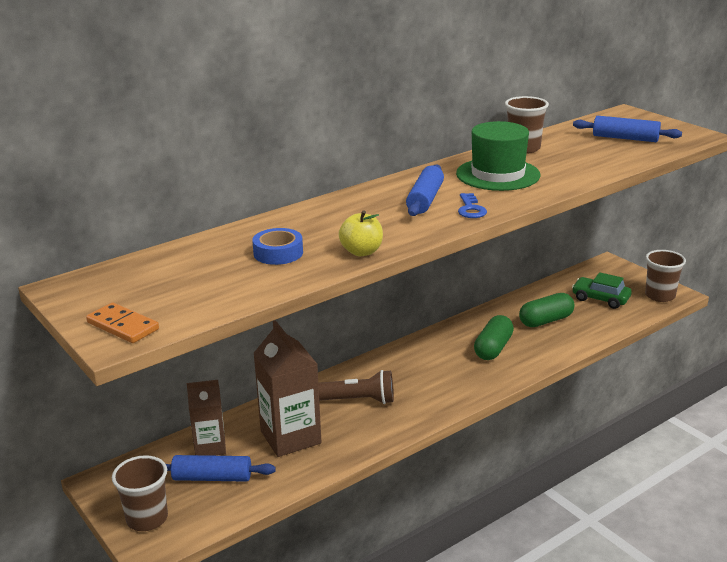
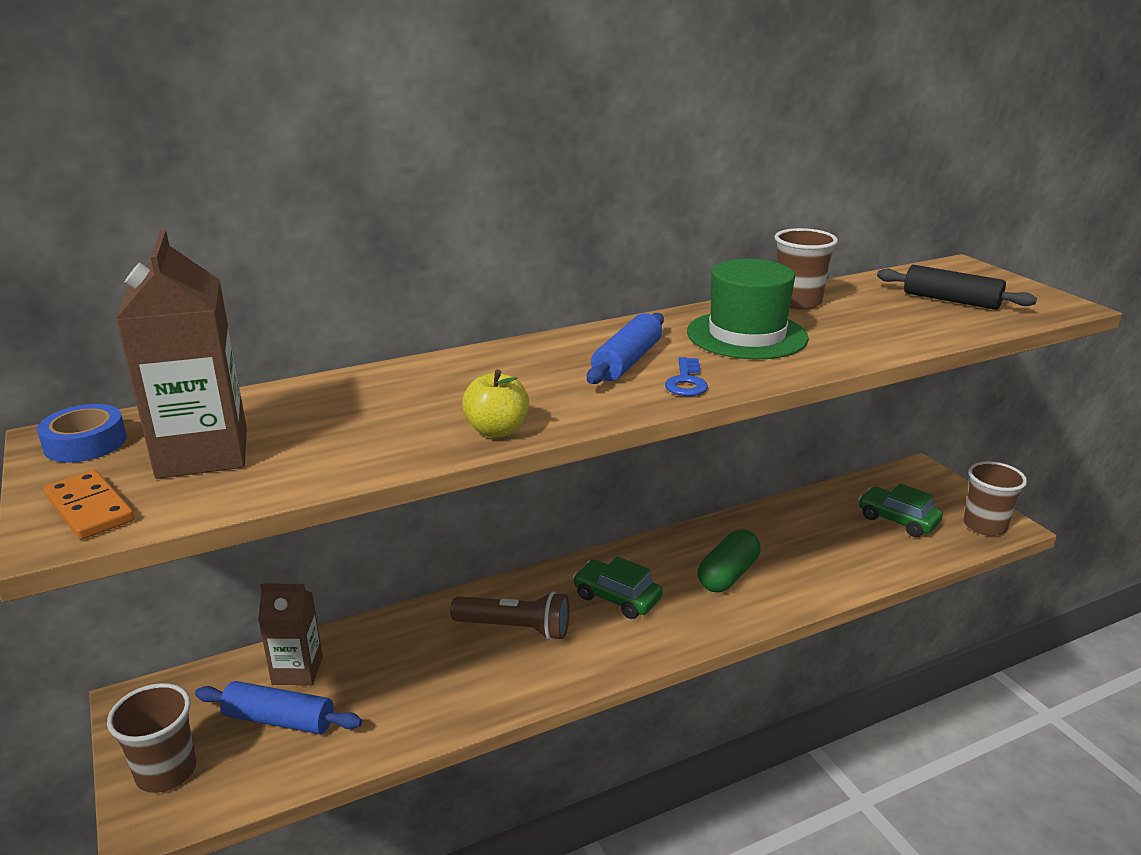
camera: 10 degrees right, 0 degrees up
blue tape [252,228,303,265] -> blue tape moved to [37,404,127,463]
brown carton [253,320,322,457] -> brown carton moved to [116,230,247,479]
green capsule [519,293,575,327] -> none
blue rolling pin [573,116,682,142] -> black rolling pin [877,265,1037,310]
none -> green car [573,556,663,619]

